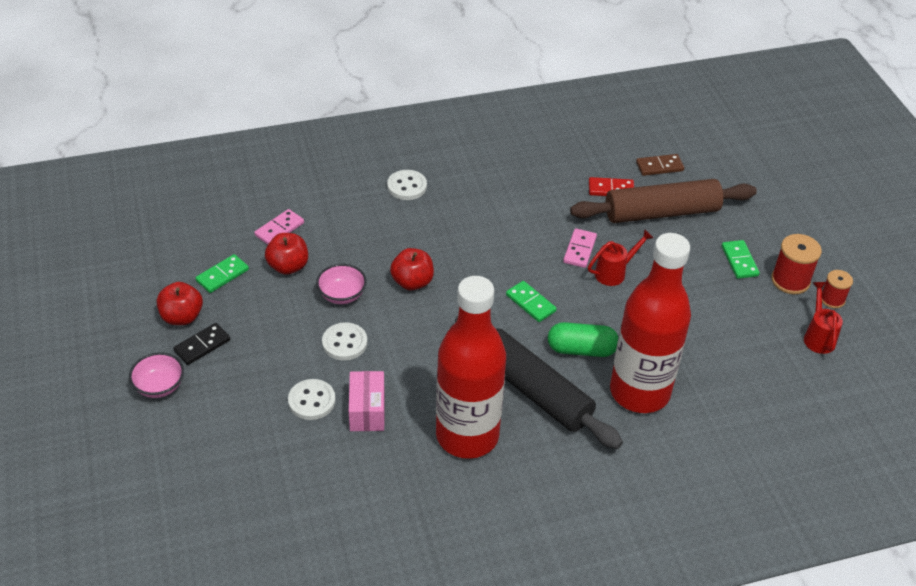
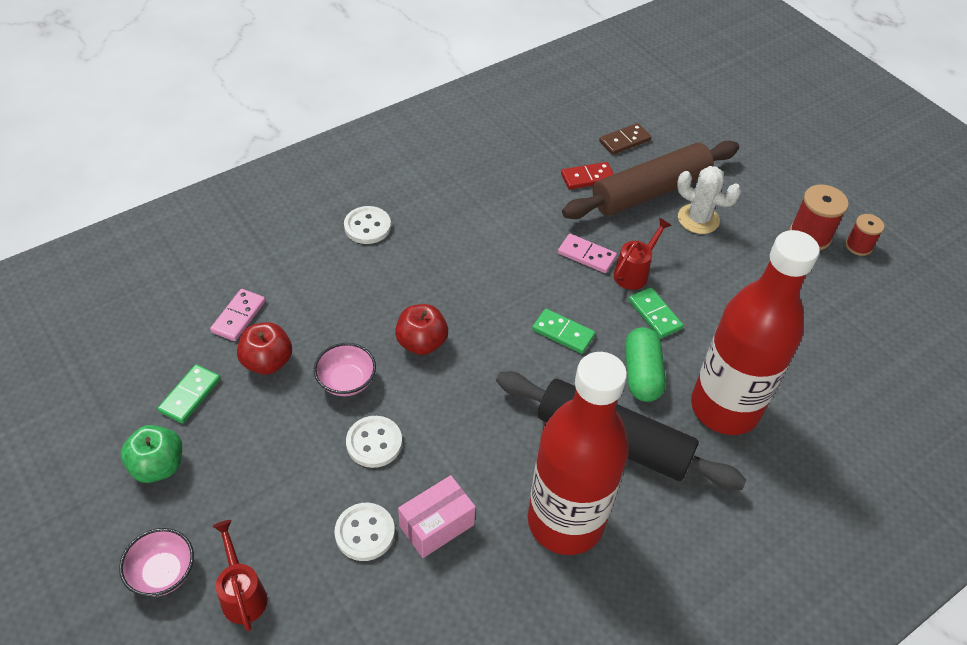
camera: 20 degrees left, 5 degrees up
red apple [157,282,203,325] -> green apple [121,425,182,483]
black domino [173,323,230,365] -> none
pink box [349,371,385,431] -> pink box turned 75 degrees clockwise [398,475,476,558]
green capsule [548,322,618,357] -> green capsule turned 75 degrees counterclockwise [625,327,666,402]
pink domino [563,228,597,268] -> pink domino turned 60 degrees counterclockwise [558,234,617,273]
green domino [722,240,760,279] -> green domino moved to [628,287,683,338]
red watering can [804,282,843,354] -> red watering can moved to [213,520,268,631]
none -> white cactus [677,166,741,234]

